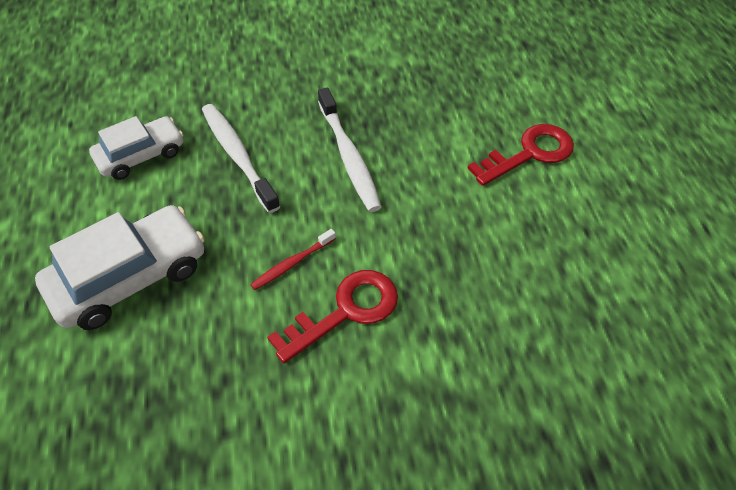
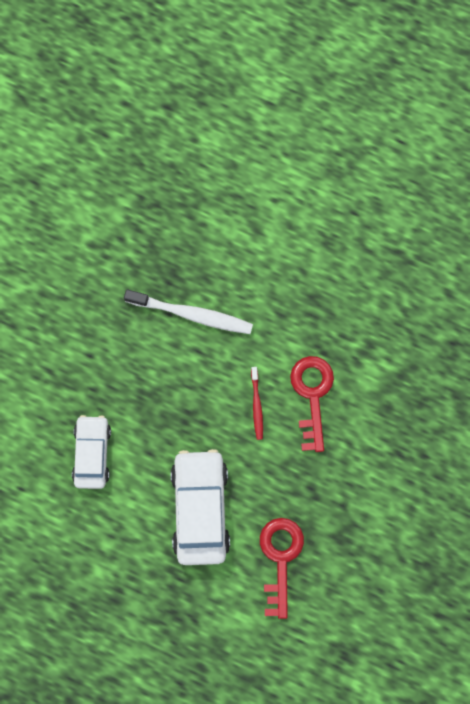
camera: 55 degrees left, 25 degrees up
white toothbrush [202,104,280,213] -> none
red key [467,124,574,186] -> red key moved to [260,518,304,619]

